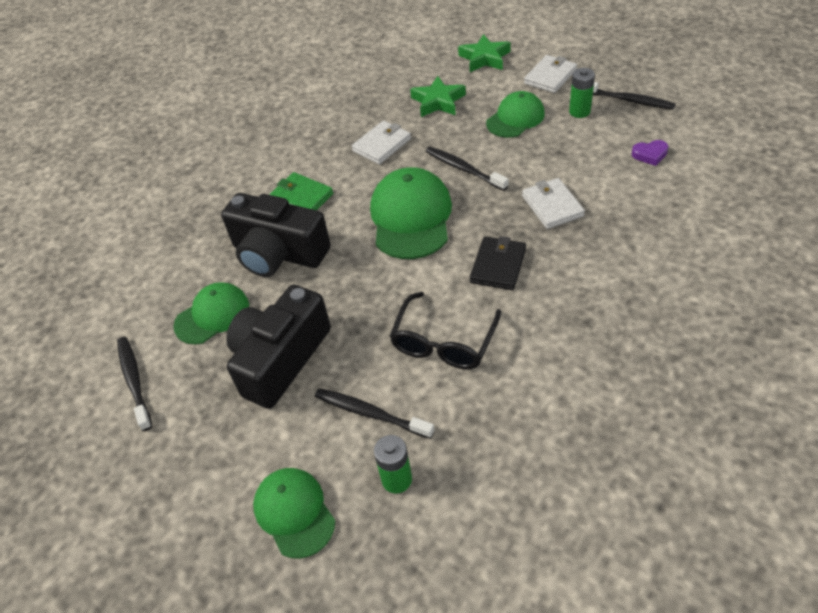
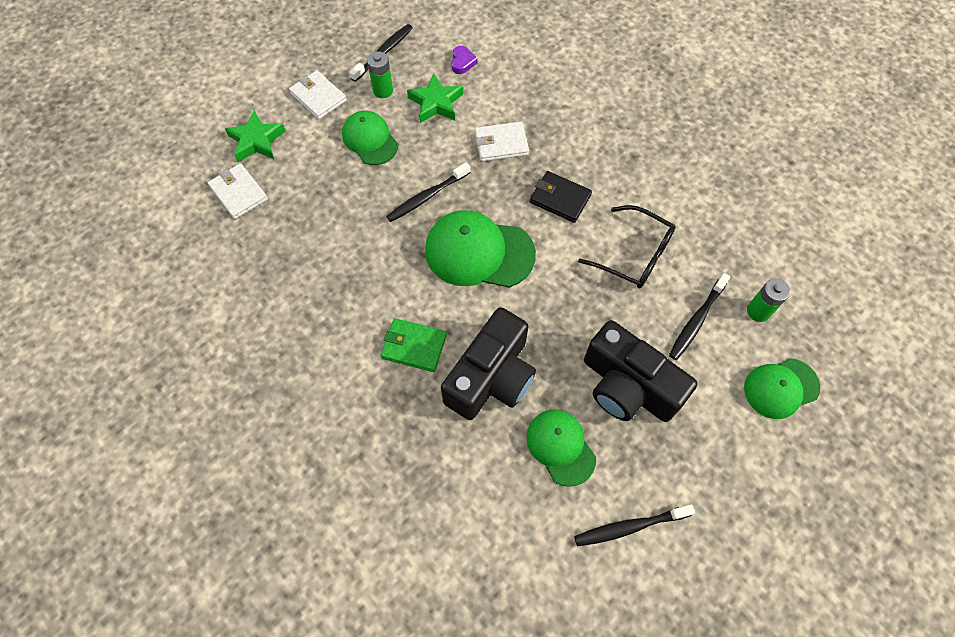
camera: 85 degrees left, 15 degrees up
green wallet [269,172,333,210] -> green wallet turned 60 degrees clockwise [381,318,447,372]
white wallet [352,121,411,164] -> white wallet moved to [208,163,268,219]
green star [410,76,466,117] -> green star moved to [407,73,463,123]

